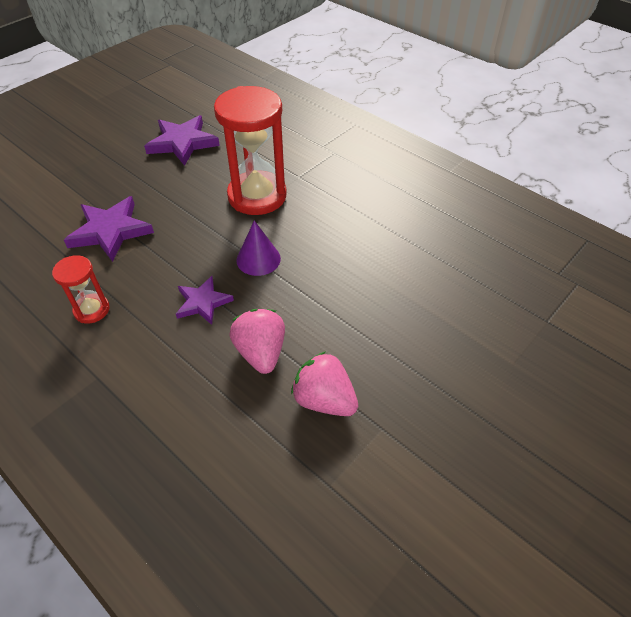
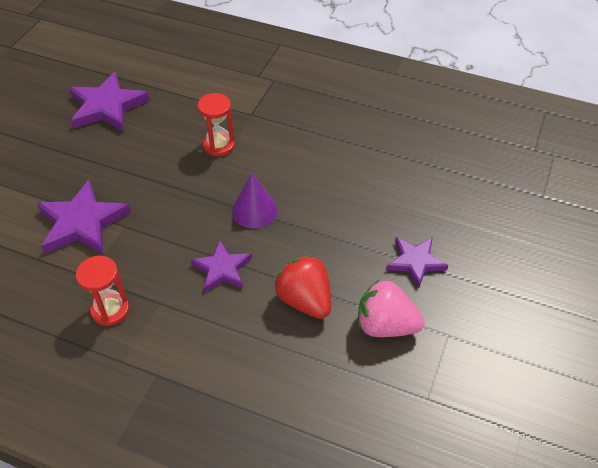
camera: 20 degrees left, 0 degrees up
red hourglass [214,86,287,215] -> red hourglass [197,93,235,156], size x0.50
pink strawberry [229,309,285,374] -> red strawberry [274,255,331,319]
none -> purple star [386,237,449,288]

